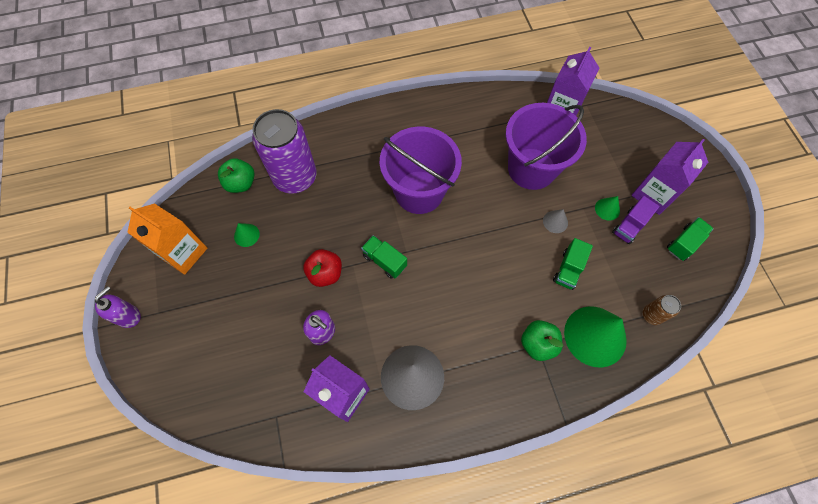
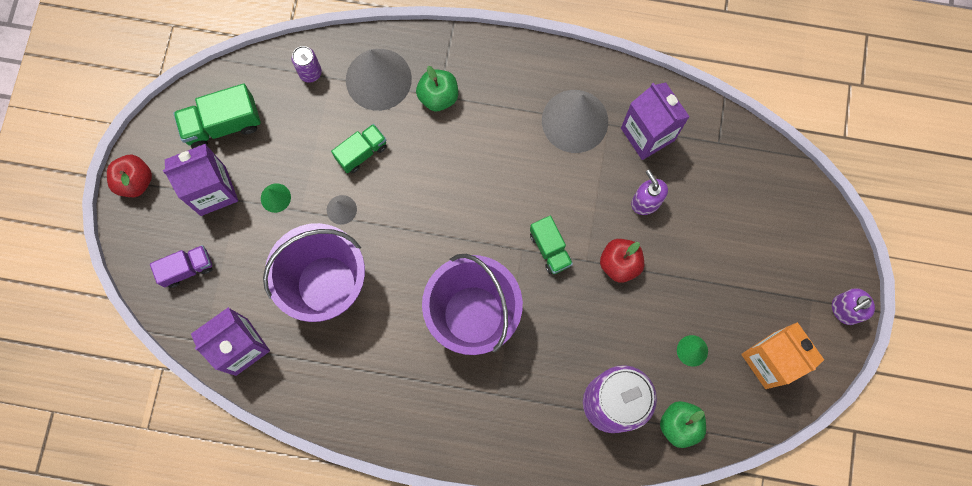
camera: 155 degrees left, 10 degrees up
green cone [564,306,627,367] -> grey cone [346,49,412,111]
purple truck [612,196,660,244] -> purple truck moved to [150,245,212,288]
brown can [643,295,681,325] -> purple can [292,46,322,83]
green truck [667,217,714,261] -> green truck [173,84,261,149], size x1.50
none -> red apple [107,155,152,197]

